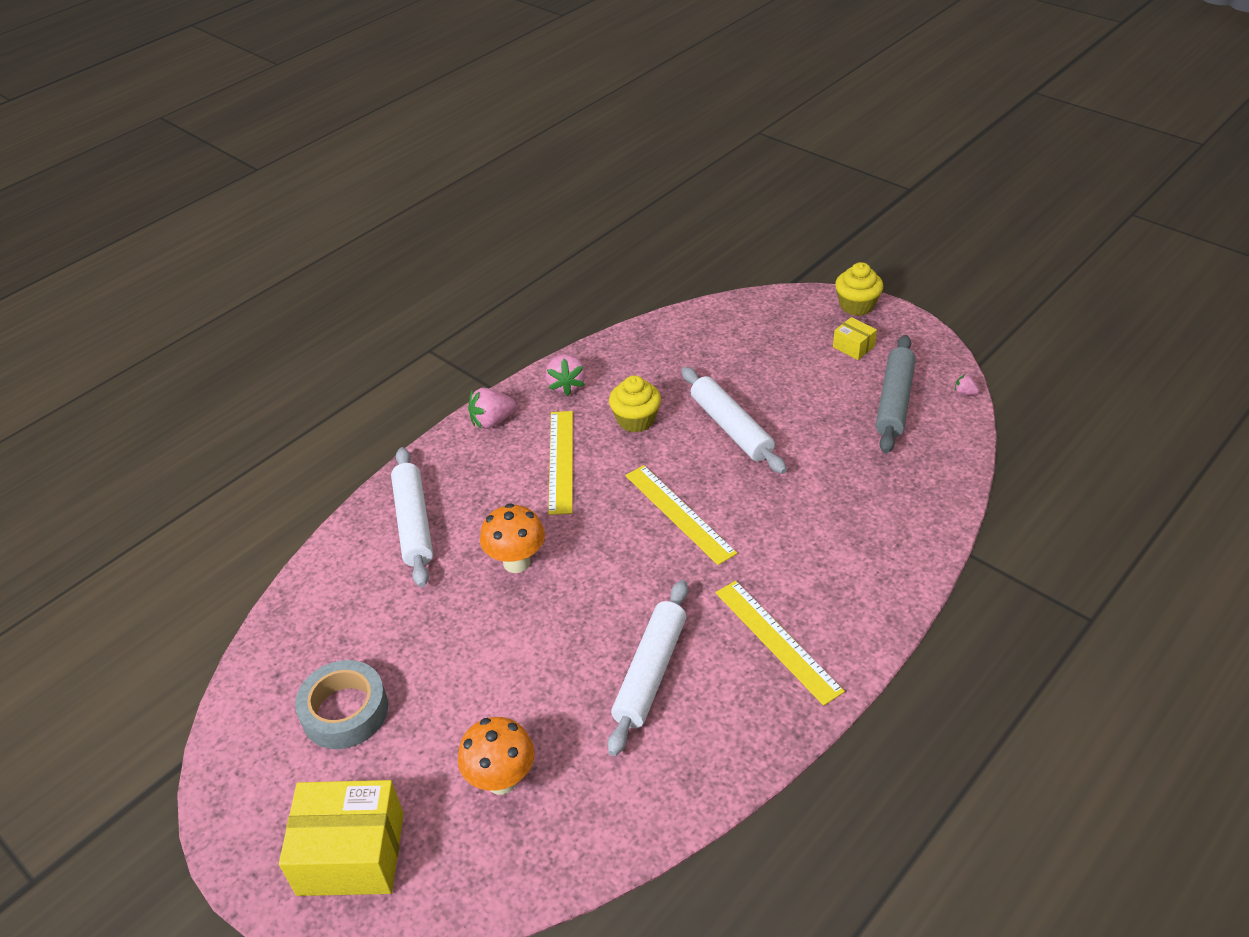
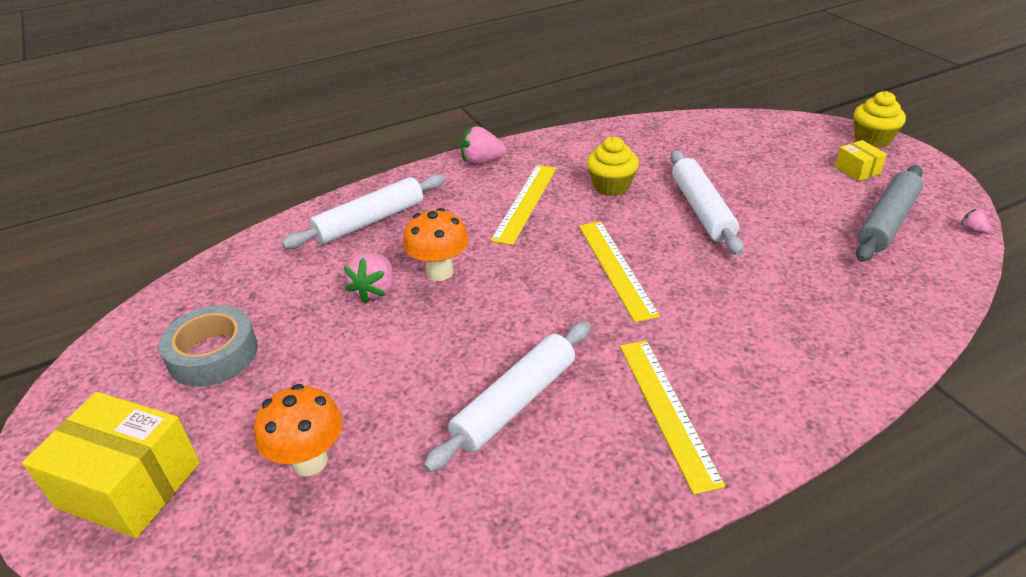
camera: 20 degrees right, 5 degrees down
white rolling pin [391,447,433,587] -> white rolling pin turned 45 degrees clockwise [282,174,445,249]
pink strawberry [545,354,586,396] -> pink strawberry moved to [344,253,393,303]

